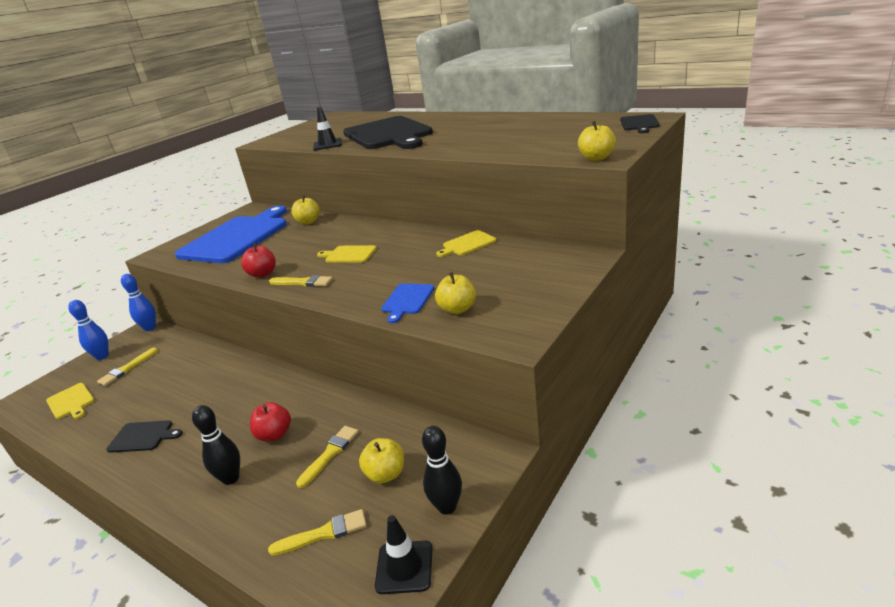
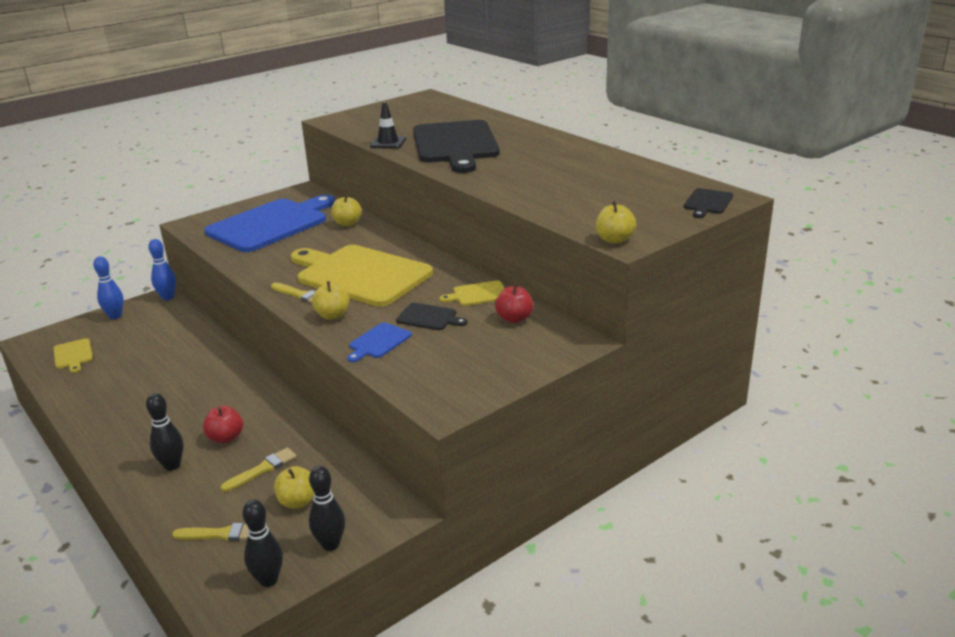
camera: 15 degrees right, 0 degrees up
yellow brush [97,348,158,386] -> none
black cutting board [107,420,183,453] -> black cutting board moved to [396,303,467,330]
red apple [241,243,276,278] -> red apple moved to [495,284,533,323]
yellow cutting board [317,245,377,263] -> yellow cutting board [291,245,433,307], size x2.41
black traffic cone [375,515,432,594] -> black bowling pin [242,500,283,587]
yellow apple [435,272,476,314] -> yellow apple moved to [312,281,350,320]

